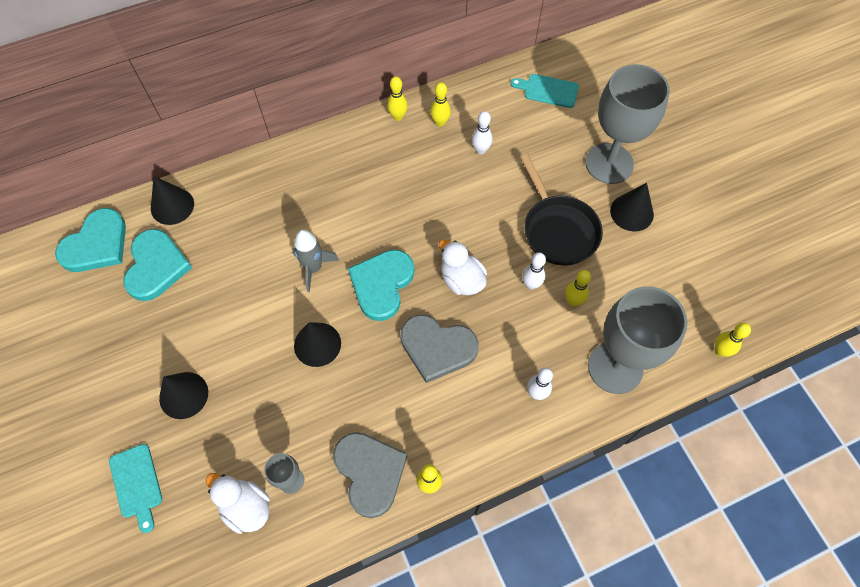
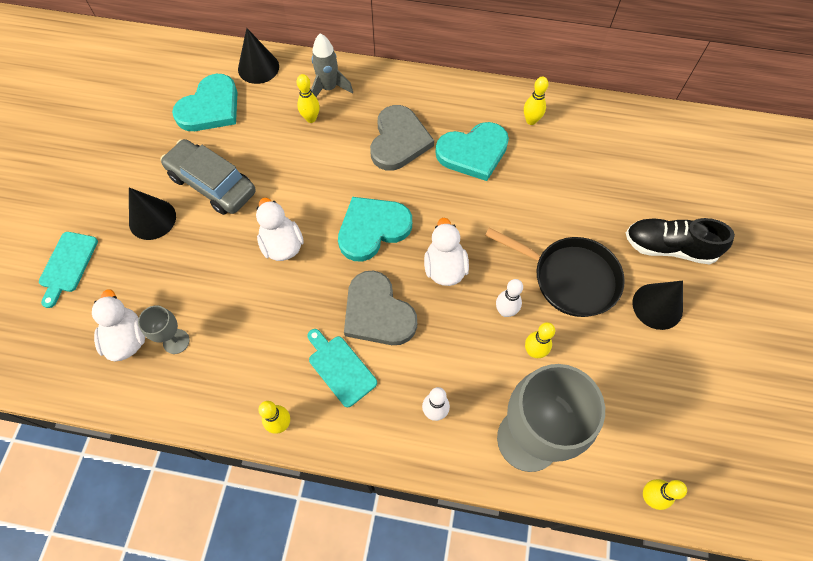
camera: 35 degrees right, 0 degrees up
turquoise heart [55,208,126,272] -> turquoise heart moved to [435,122,509,181]
grey rocket [293,230,339,292] -> grey rocket moved to [311,33,353,97]
black cone [294,322,341,367] -> white duck [256,198,304,261]
grey heart [333,432,408,518] -> grey heart moved to [370,105,434,171]
yellow bowling pin [387,76,408,121] -> yellow bowling pin moved to [297,74,320,123]
white bowling pin [472,111,493,154] -> none
turquoise cutting board [511,74,579,108] -> turquoise cutting board moved to [307,329,377,407]
black pan [520,154,603,265] -> black pan turned 75 degrees counterclockwise [485,228,625,317]
grey goblet [585,64,670,184] -> black shoe [626,218,735,265]
none -> grey car [161,139,256,215]

